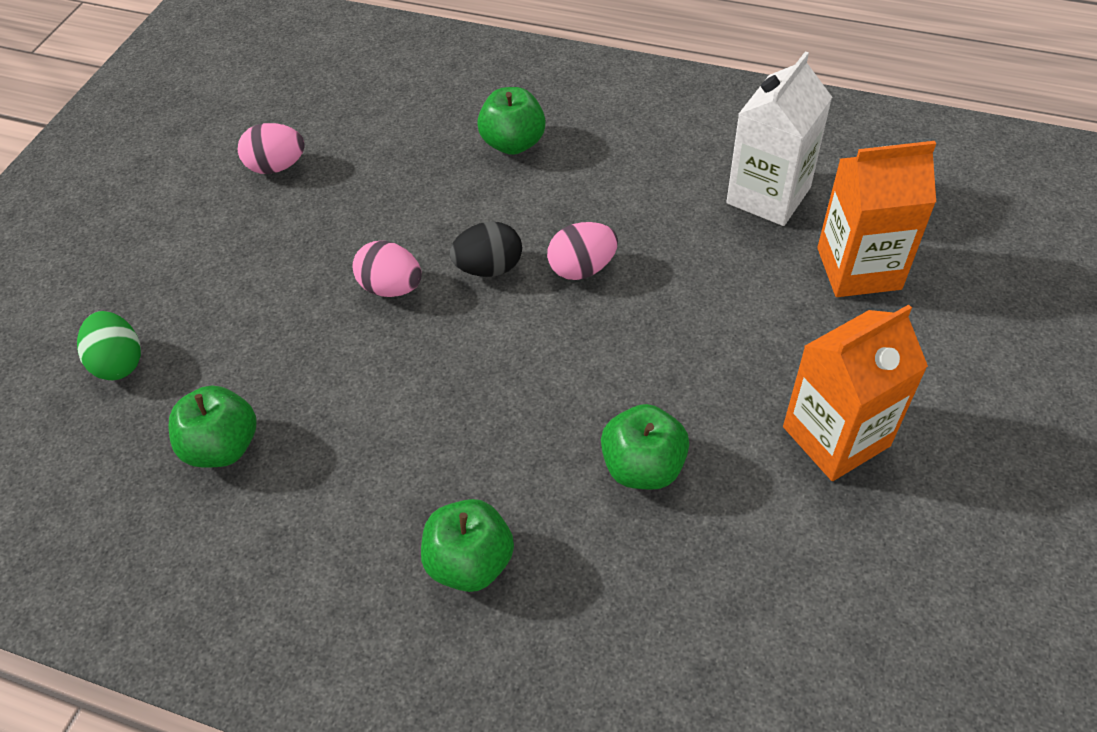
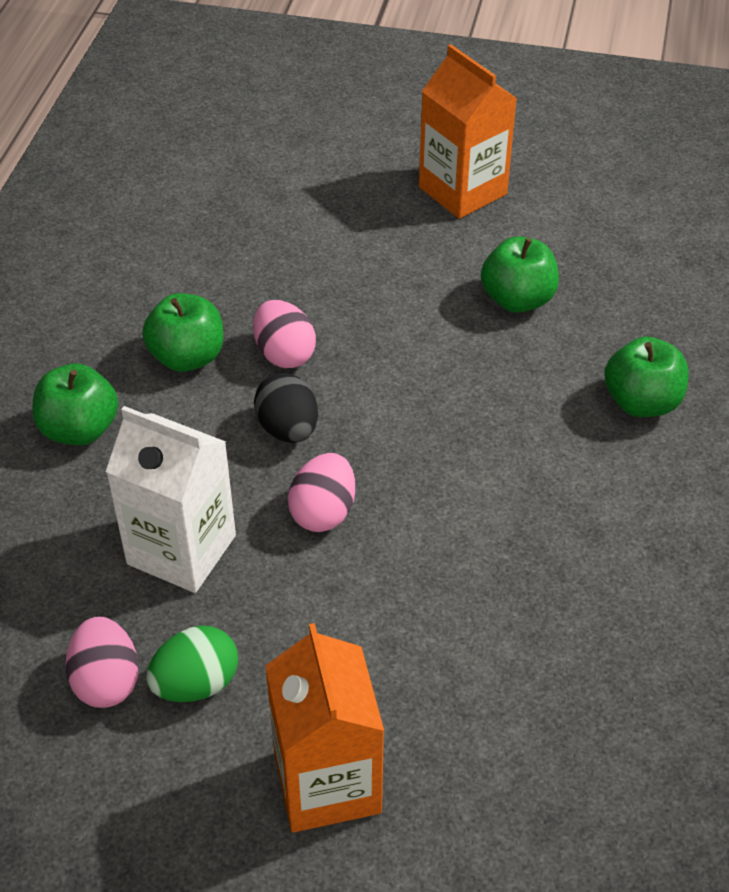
camera: 100 degrees left, 5 degrees down
green egg [77,311,141,380] -> green egg moved to [146,625,238,702]
green apple [168,385,257,467] -> green apple moved to [142,293,223,372]
white carton [726,51,832,226] -> white carton moved to [106,406,236,593]
orange carton [817,141,936,297] -> orange carton moved to [265,623,384,833]

